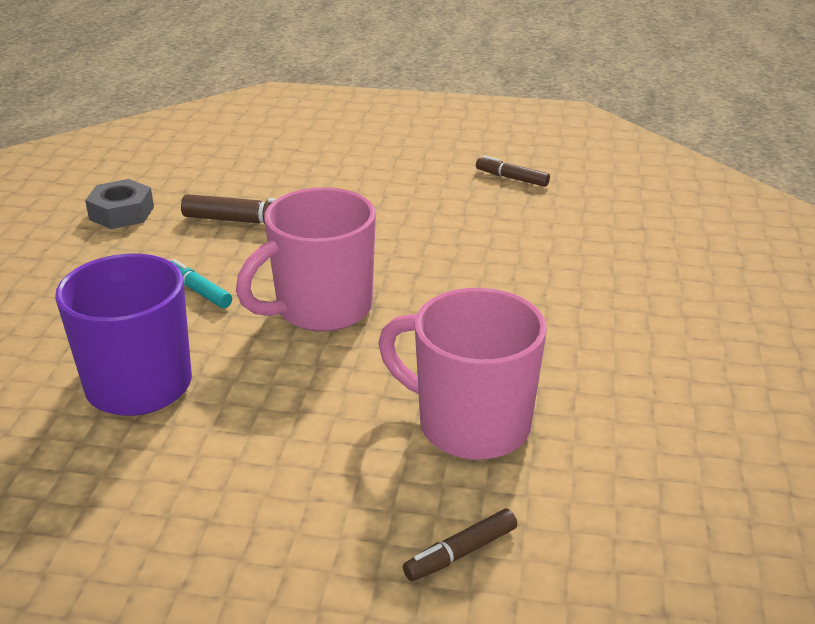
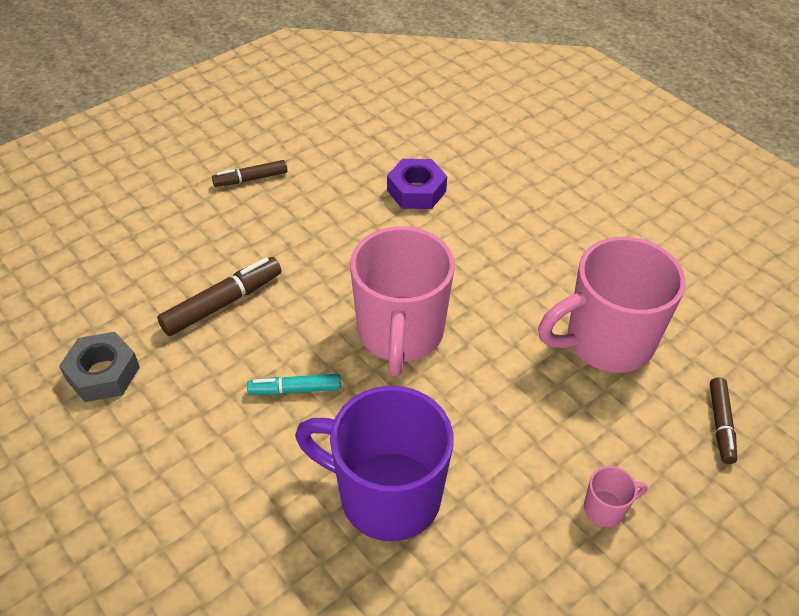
camera: 50 degrees left, 15 degrees up
brown marker [476,156,550,187] -> brown marker moved to [212,160,288,187]
none -> purple nut [387,159,447,209]
none -> pink mug [584,466,647,527]

